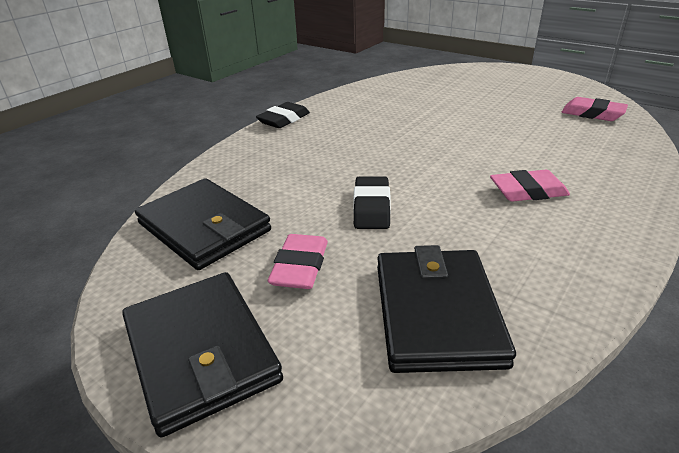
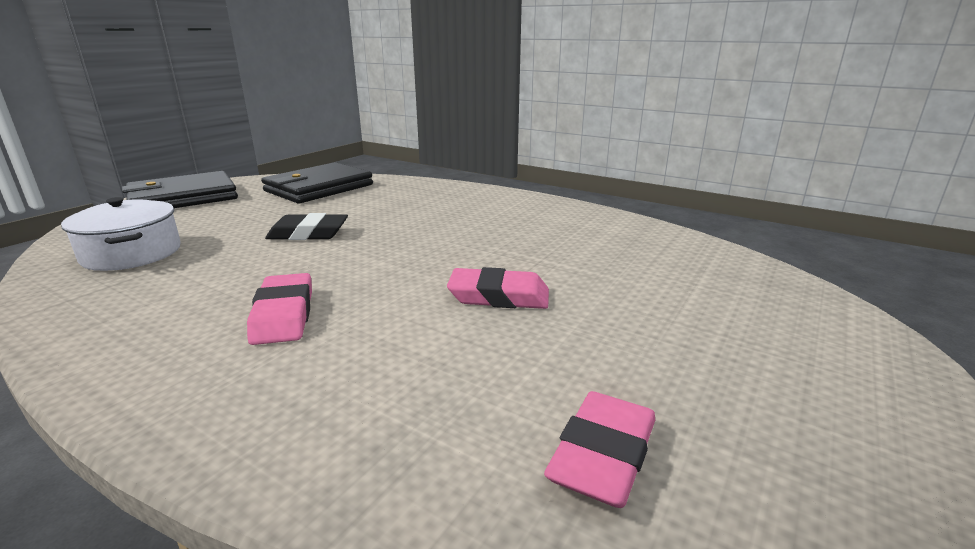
camera: 85 degrees right, 10 degrees down
black eraser [256,102,310,128] -> none
pink eraser [268,234,328,289] -> pink eraser moved to [447,267,549,309]
black wallet [377,245,516,373] -> white pot [61,197,180,271]

